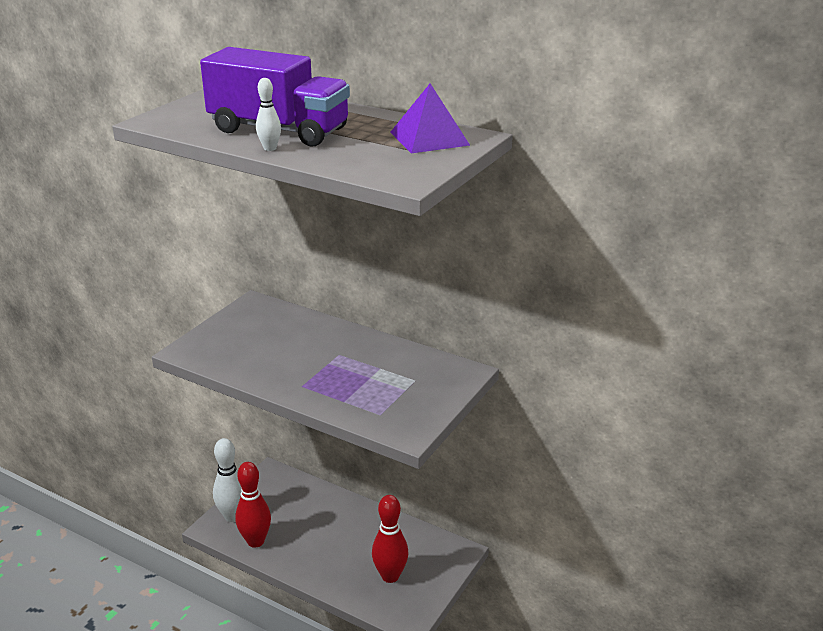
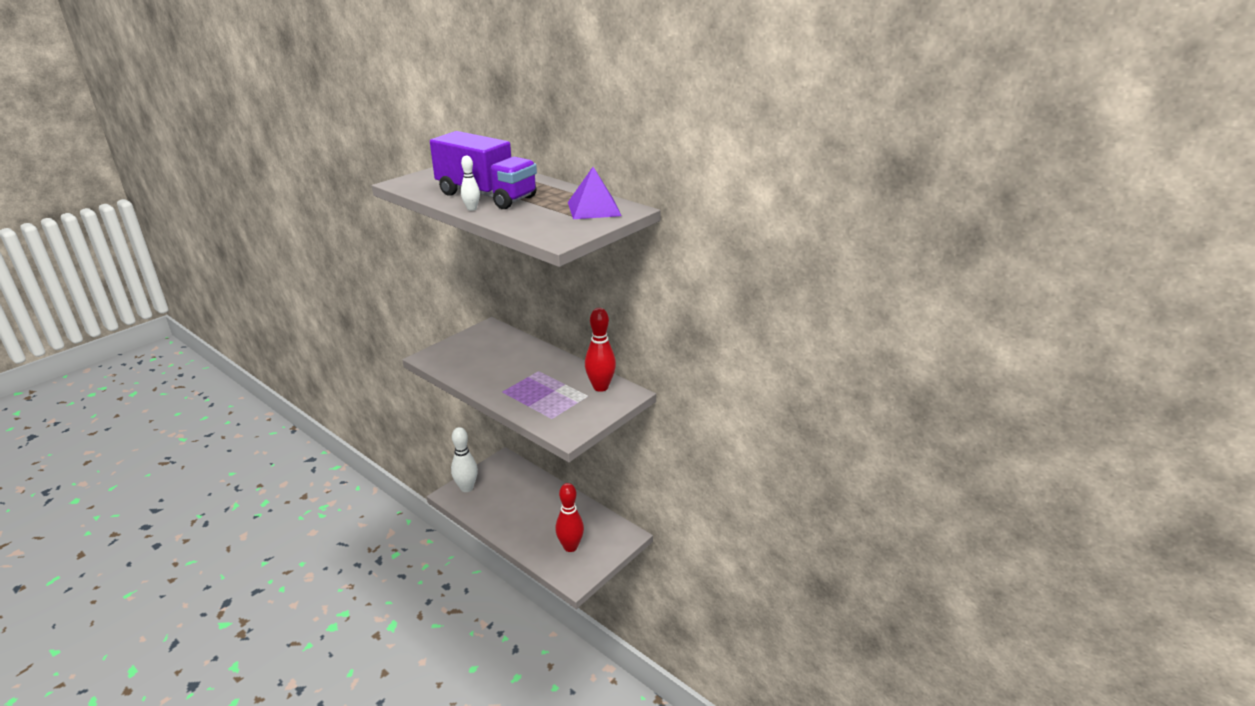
camera: 10 degrees right, 0 degrees up
red bowling pin [235,462,271,548] -> red bowling pin moved to [585,308,616,392]

